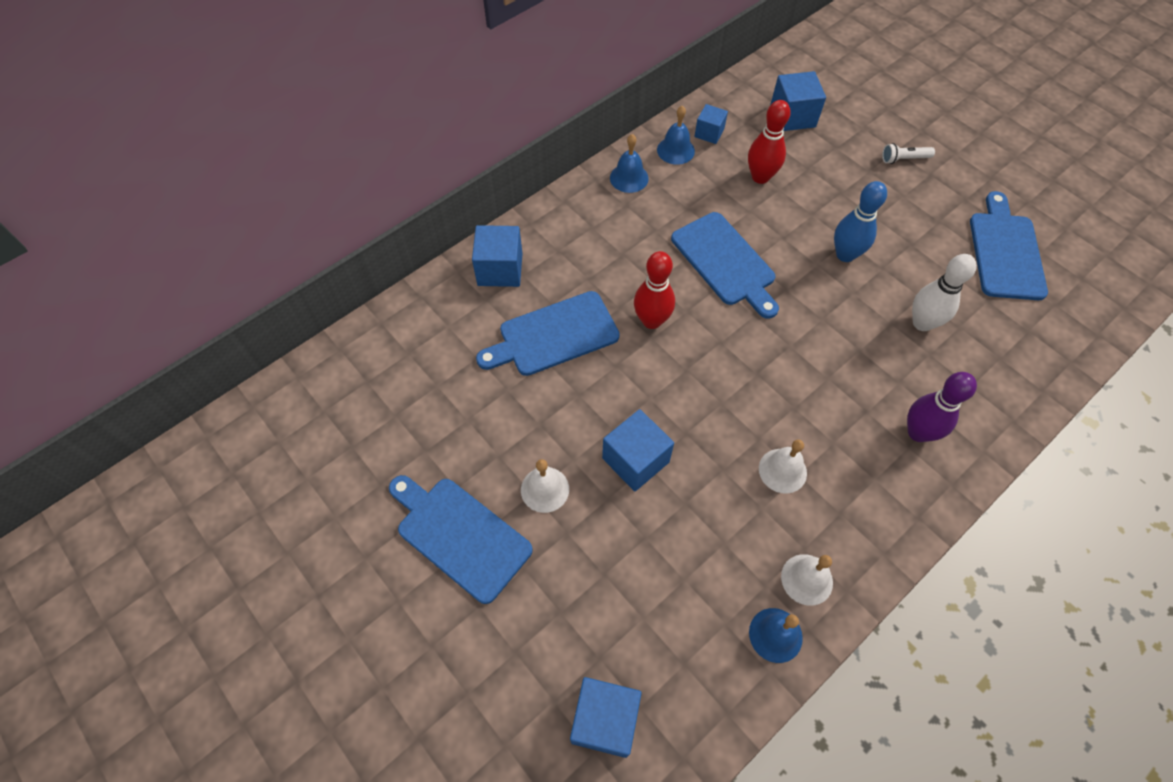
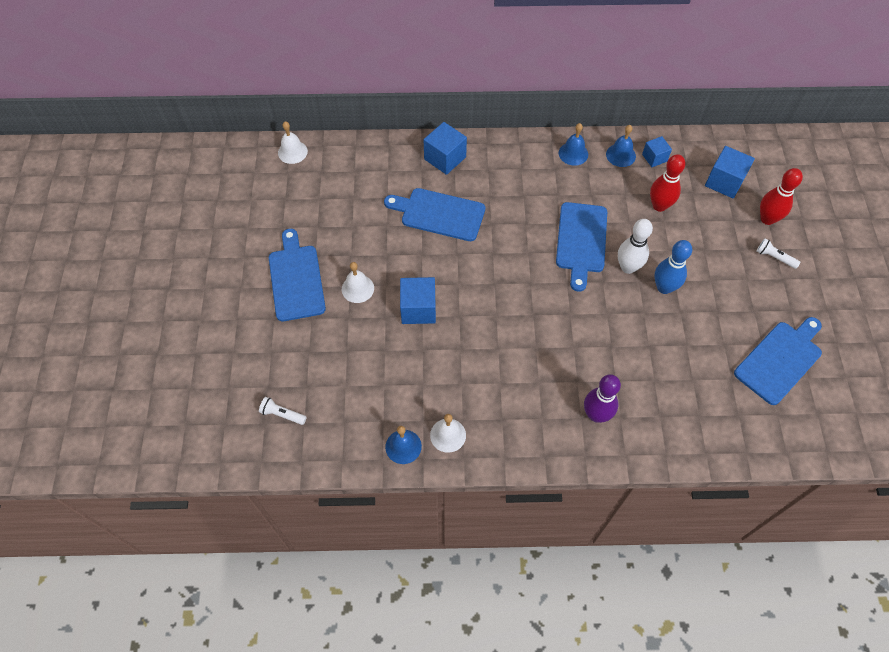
camera: 40 degrees right, 0 degrees up
blue cube [570,677,642,758] -> white flashlight [259,397,307,425]
red bowling pin [634,251,675,329] -> red bowling pin moved to [760,168,803,225]
white bell [759,440,807,494] -> white bell moved to [278,122,308,164]
white bowling pin [912,254,977,331] -> white bowling pin moved to [618,219,653,274]

